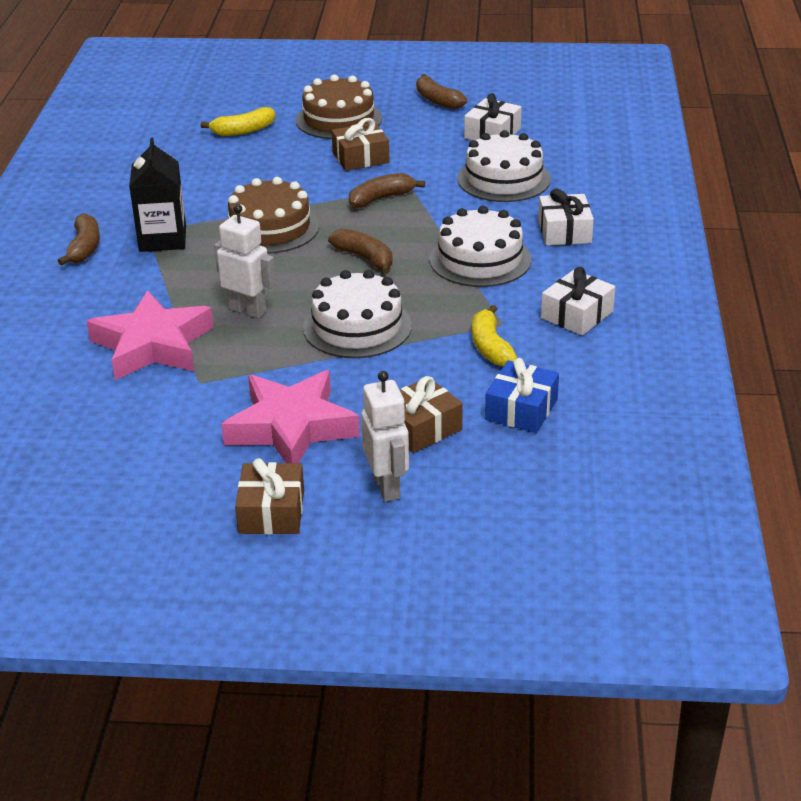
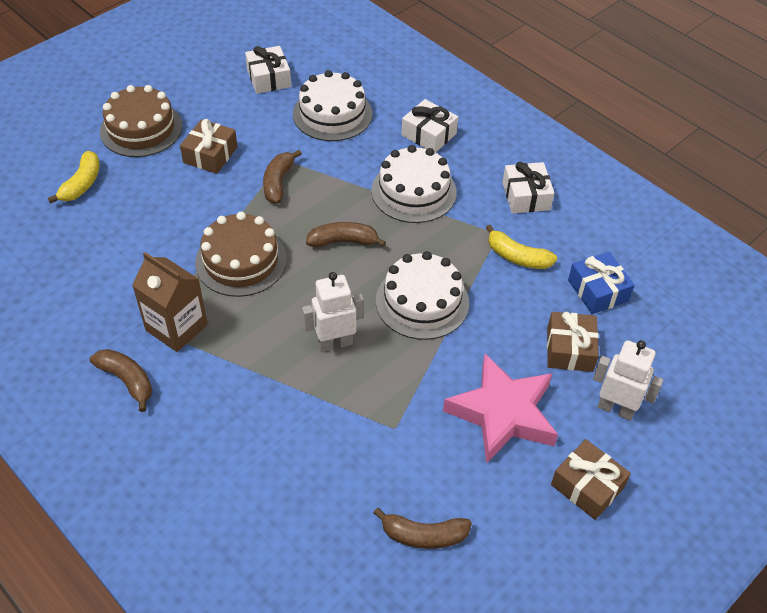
camera: 50 degrees left, 15 degrees up
pink star [87,290,213,380] -> none
black carton [129,138,186,252] -> brown carton [132,252,208,352]
brown banana [416,74,467,109] -> brown banana moved to [373,508,472,549]

